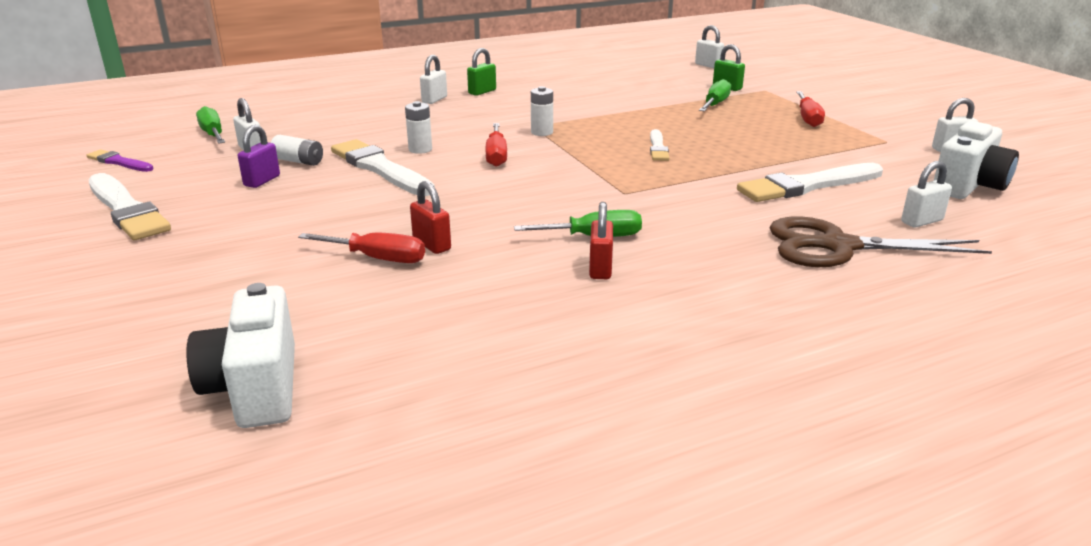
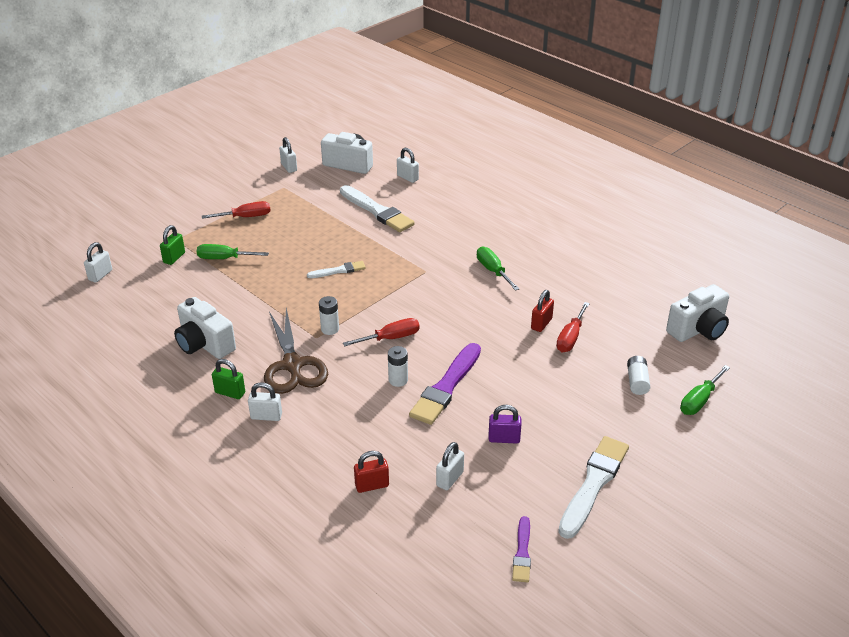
camera: 110 degrees left, 10 degrees up
green screwdriver [196,106,225,144] -> green screwdriver moved to [680,365,730,415]
white battery [271,135,323,166] -> white battery moved to [627,356,650,395]
red screwdriver [298,232,425,263] -> red screwdriver turned 150 degrees counterclockwise [556,302,590,352]
white brush [331,139,435,196] -> purple brush [409,343,481,425]
red padlock [589,202,613,279] -> red padlock moved to [354,451,389,493]
brown scissors [769,216,992,267] -> brown scissors moved to [264,308,328,394]
none -> white camera [174,297,236,359]

